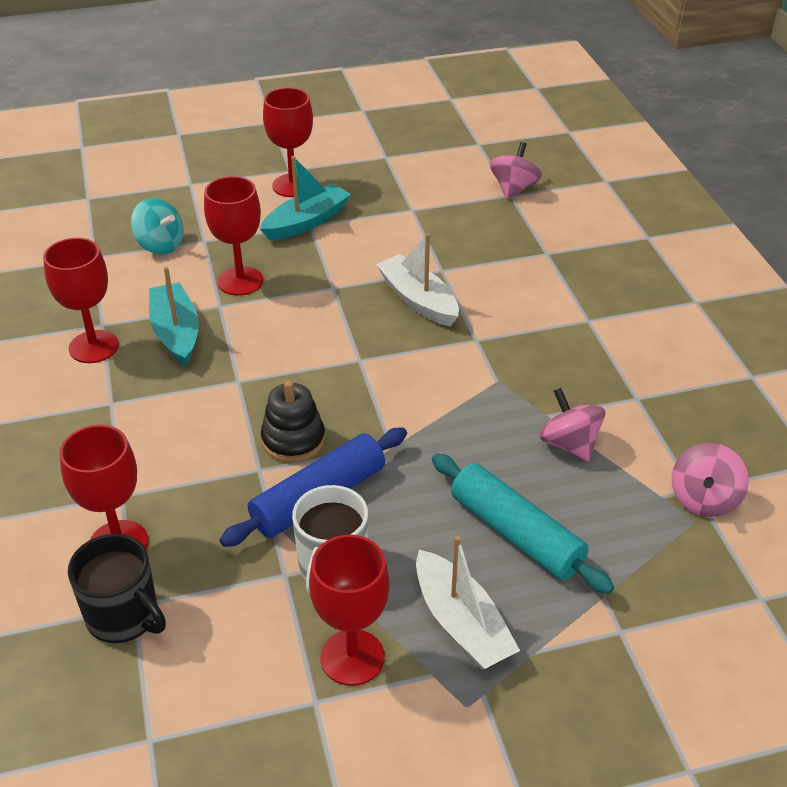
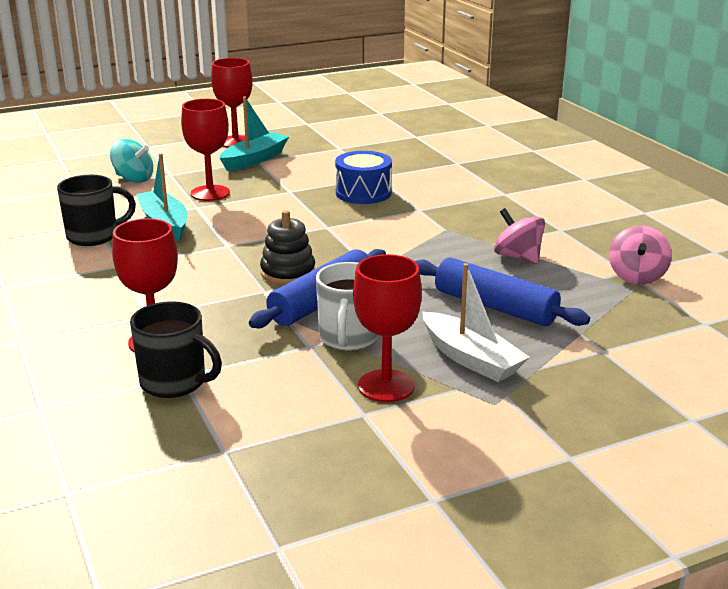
camera: 10 degrees left, 15 degrees down
red goblet [43,238,119,363] -> black mug [57,175,136,246]
white boat [376,233,459,326] -> blue drum [335,151,392,204]
turquoise rolling pin [432,453,614,594] -> blue rolling pin [415,258,590,326]
pink spinning top [490,142,542,200] -> none

